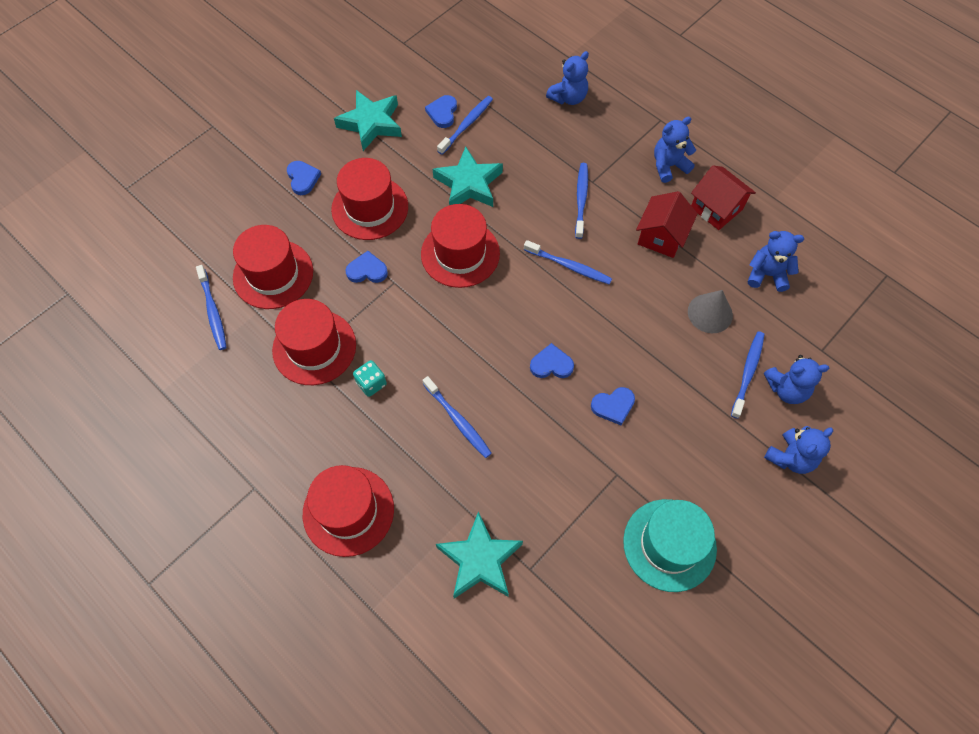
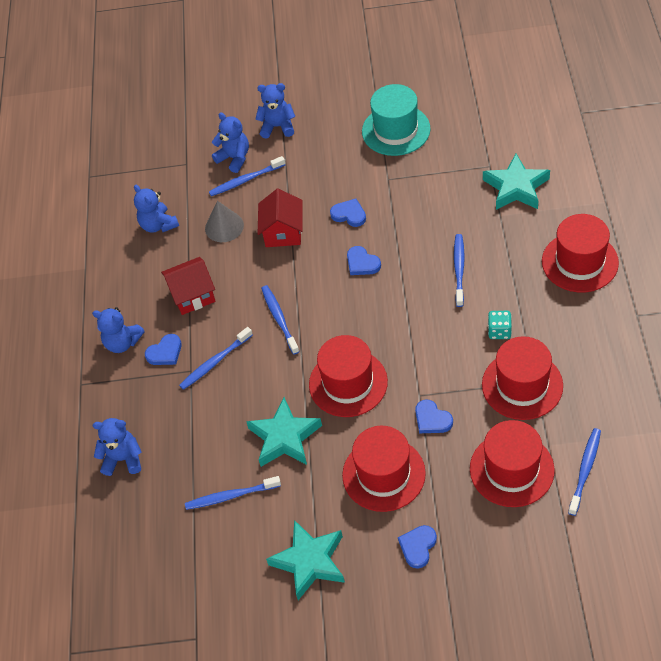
camera: 130 degrees left, 10 degrees down
blue heart [425,95,457,128] -> blue heart moved to [145,334,182,365]
red house [691,165,756,230] -> red house moved to [258,189,303,247]

